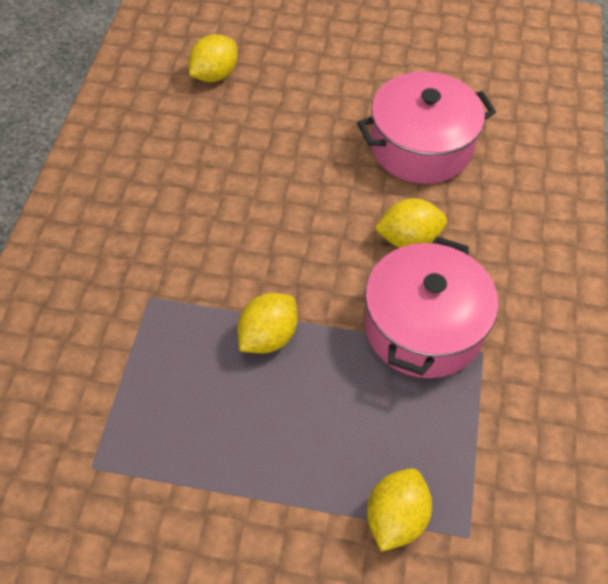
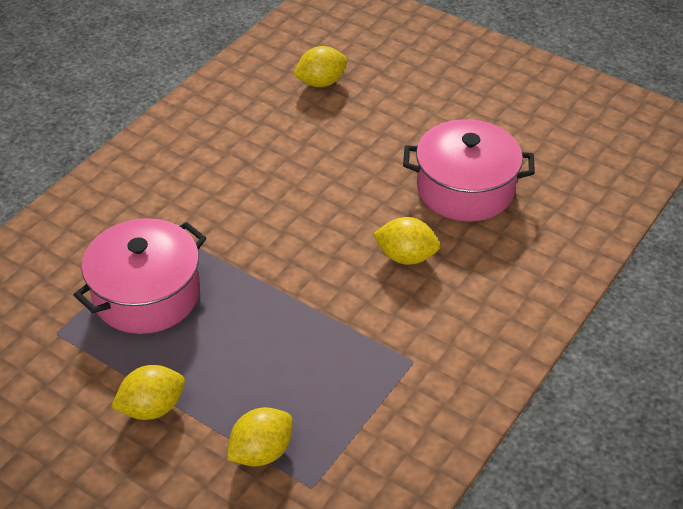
camera: 25 degrees right, 10 degrees down
yellow lemon [237,293,298,353] -> yellow lemon moved to [111,365,185,420]
pink pot [365,236,498,378] -> pink pot moved to [74,218,206,334]

